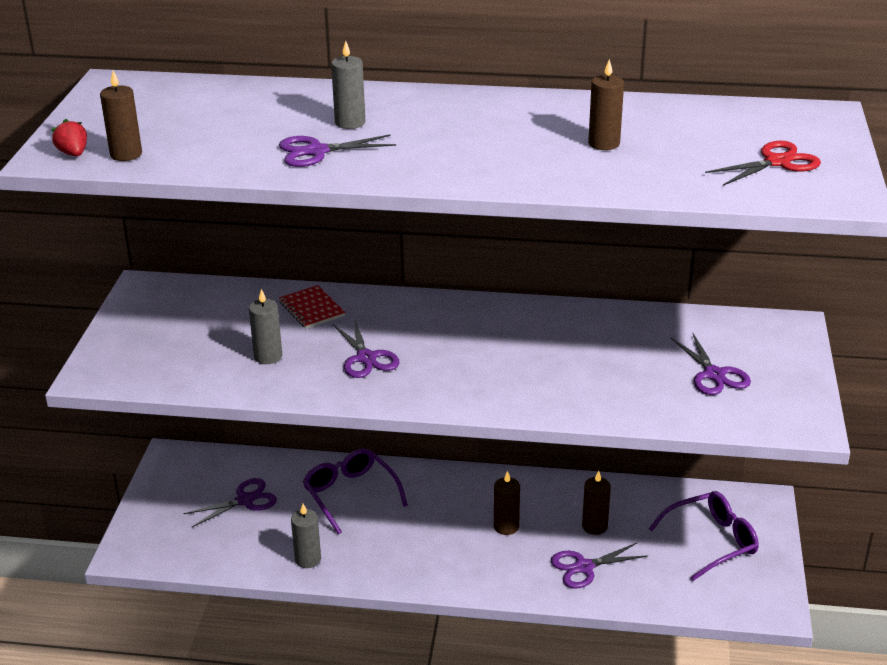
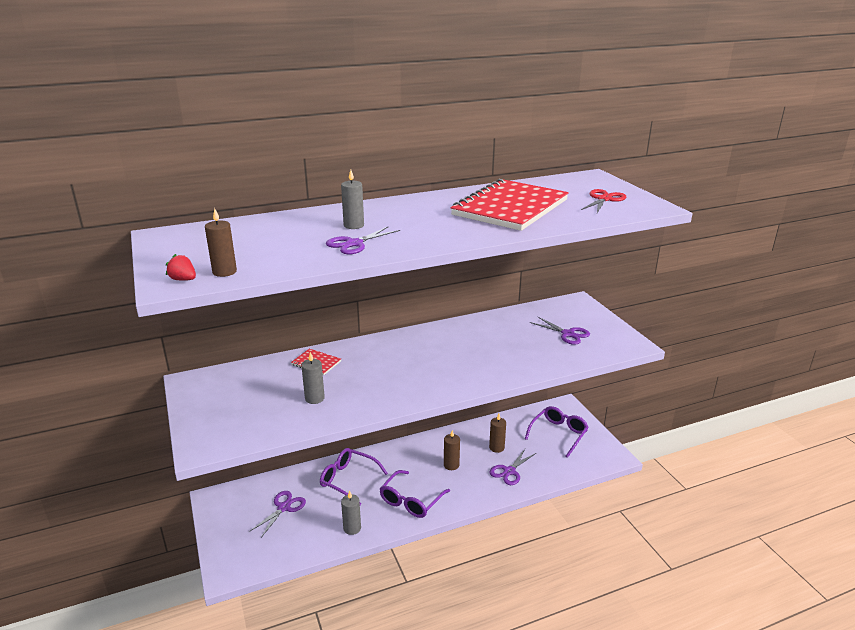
camera: 30 degrees left, 5 degrees down
purple scissors [333,317,399,378] -> none
brown candle [588,59,624,150] -> red notebook [450,179,569,231]
none -> purple glasses [380,470,450,518]

